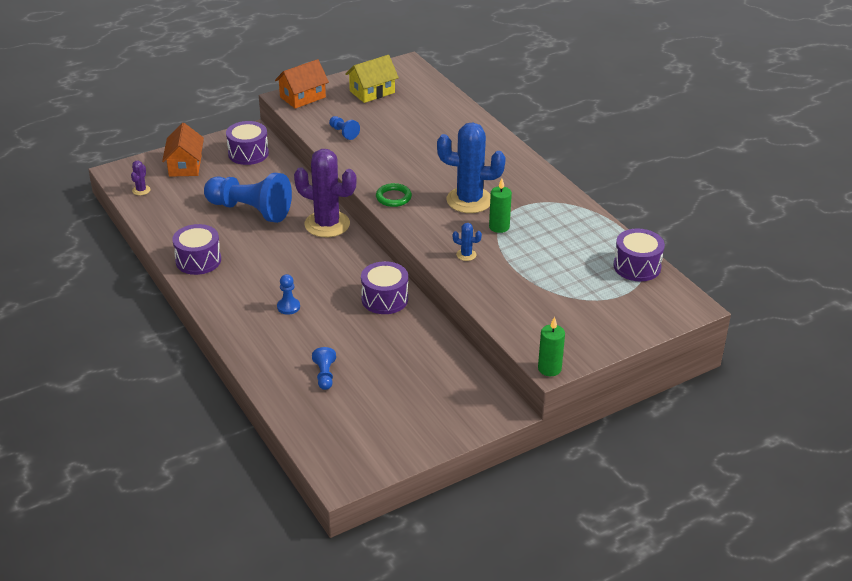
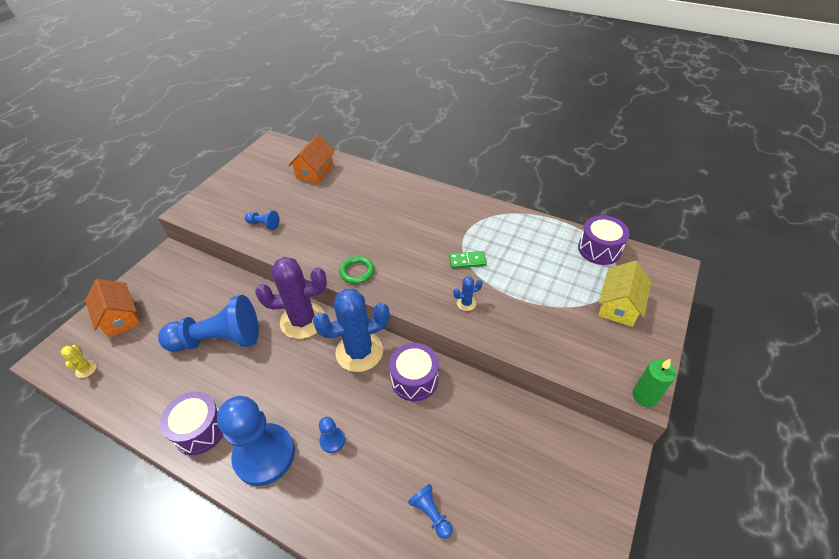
camera: 30 degrees left, 10 degrees up
purple cactus [131,161,151,195] -> yellow cactus [61,345,97,378]
purple drum [226,121,269,165] -> none
orange house [275,59,329,109] -> orange house moved to [288,134,335,184]
yellow house [345,55,399,103] -> yellow house moved to [598,261,652,327]
blue cactus [437,122,506,213] -> blue cactus moved to [313,289,390,372]
green candle [489,178,512,233] -> green domino [449,251,487,269]
none -> blue pawn [217,396,295,486]

